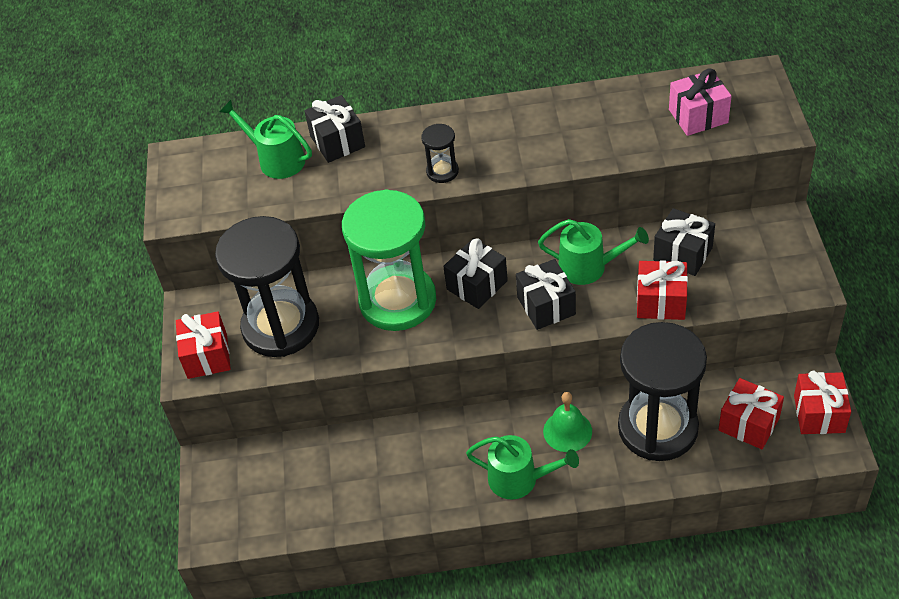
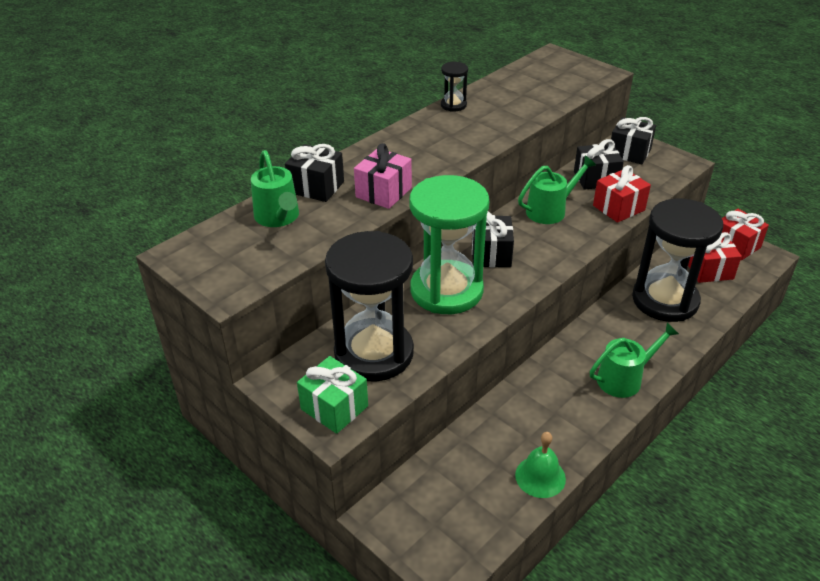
camera: 45 degrees left, 10 degrees down
red gift [176,311,231,379] -> green gift [297,356,368,434]
green watering can [220,100,312,179] -> green watering can turned 105 degrees counterclockwise [251,150,299,227]
black hourglass [421,124,459,183] -> black hourglass moved to [441,62,468,112]
black gift [516,259,576,330] -> black gift moved to [611,117,656,164]
green bell [543,392,592,452] -> green bell moved to [515,432,566,498]
pink gift [669,68,731,136] -> pink gift moved to [354,143,412,209]

